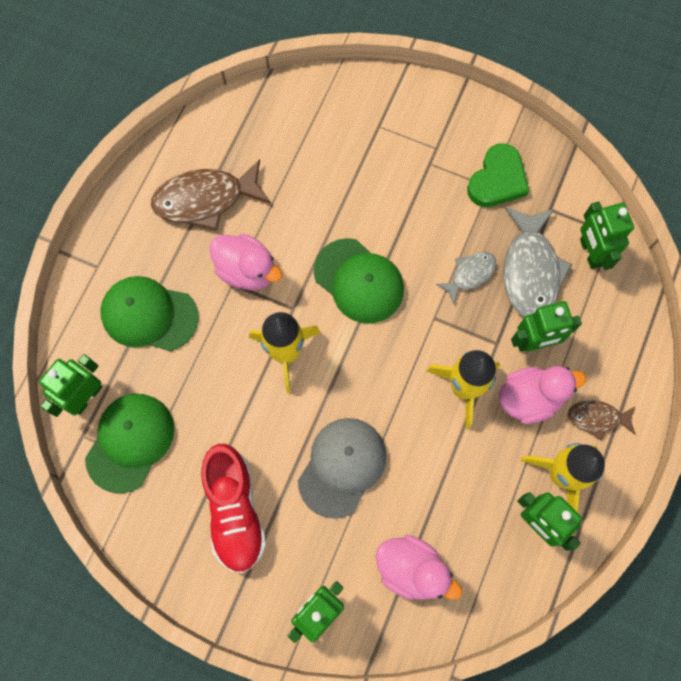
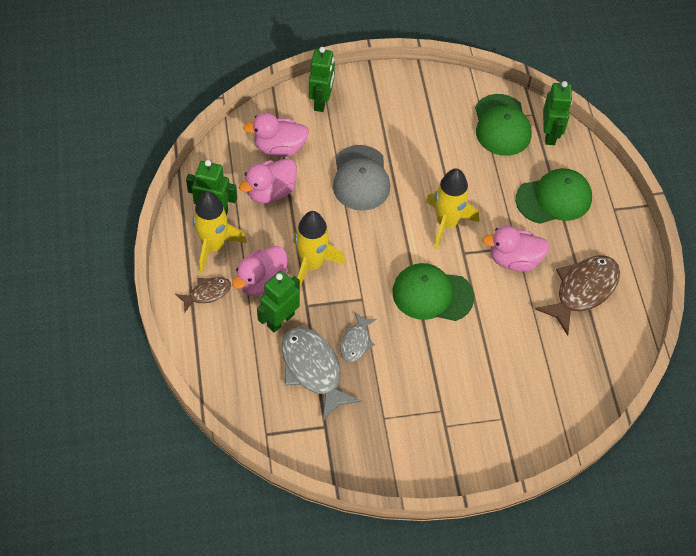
camera: 145 degrees right, 15 degrees down
red shoe [201,444,266,573] -> none
green heart [467,143,529,207] -> none
green robot [580,202,634,270] -> none
none -> pink duck [239,159,297,203]

